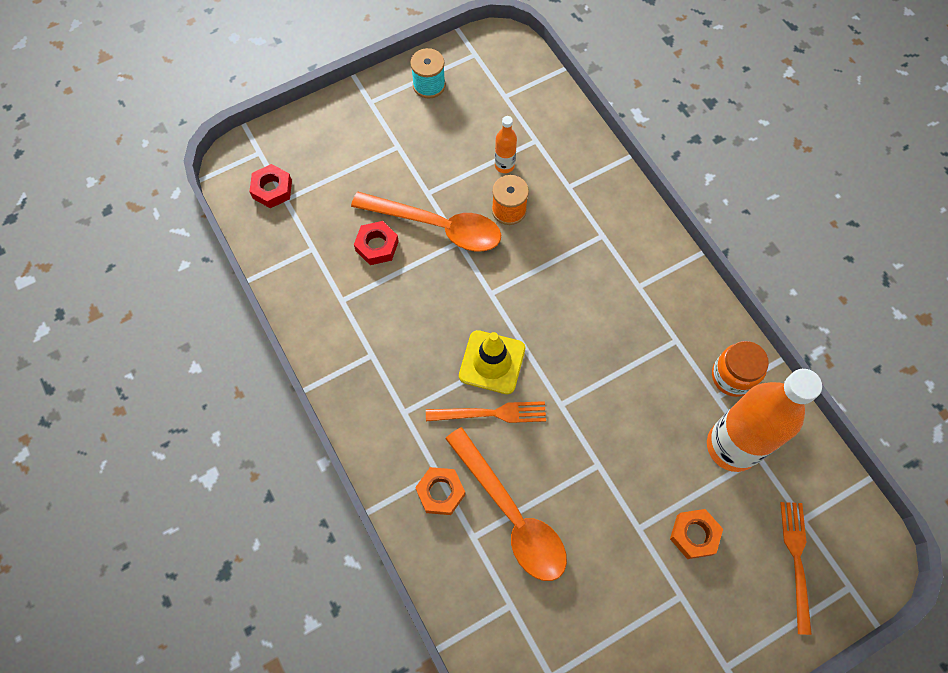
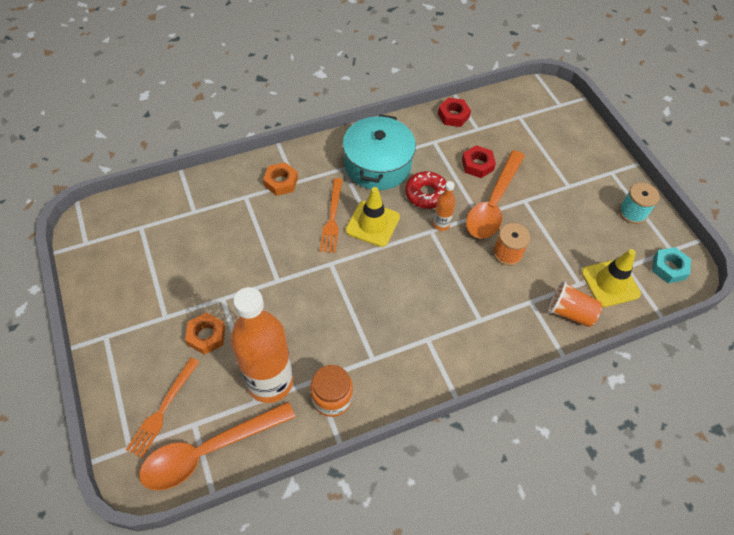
camera: 95 degrees right, 10 degrees down
red nut [249,164,292,208] -> red nut moved to [438,98,471,127]
orange spoon [445,427,567,581] -> orange spoon moved to [139,402,295,490]
orange bottle [495,116,517,173] -> orange bottle moved to [433,181,456,231]
orange fork [780,502,812,635] -> orange fork turned 105 degrees clockwise [126,358,199,458]
none -> turquoise pot [343,114,416,190]
none -> red donut [405,171,446,209]
none -> orange cup [548,281,602,327]
none -> yellow traffic cone [581,249,641,307]
none -> turquoise nut [652,247,691,283]

